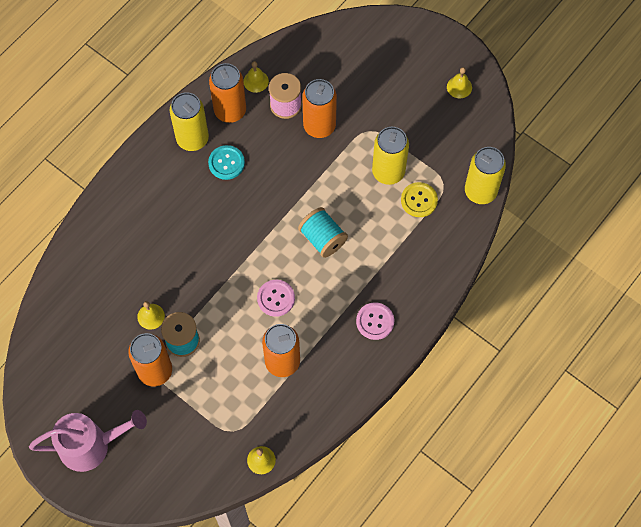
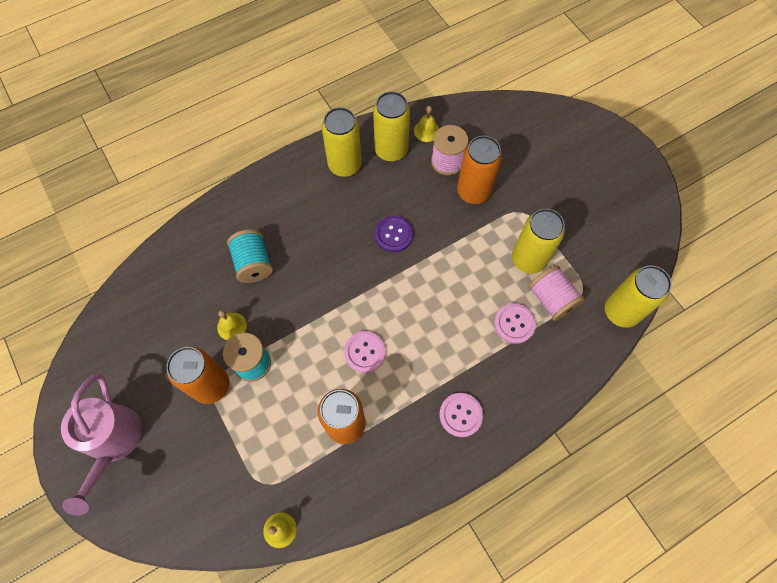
camera: 20 degrees right, 0 degrees up
pink watering can [29,410,147,472] -> pink watering can turned 75 degrees clockwise [61,373,142,516]
turquoise button [208,145,245,180] -> none
orange can [209,63,246,123] -> yellow can [373,91,410,162]
turquoise spool [298,207,348,258] -> turquoise spool moved to [227,229,273,283]
yellow button [401,182,438,217] -> pink spool [528,265,585,321]
yellow bell [447,67,472,98] -> none
none -> purple button [375,216,413,252]
none -> pink button [494,303,536,344]

